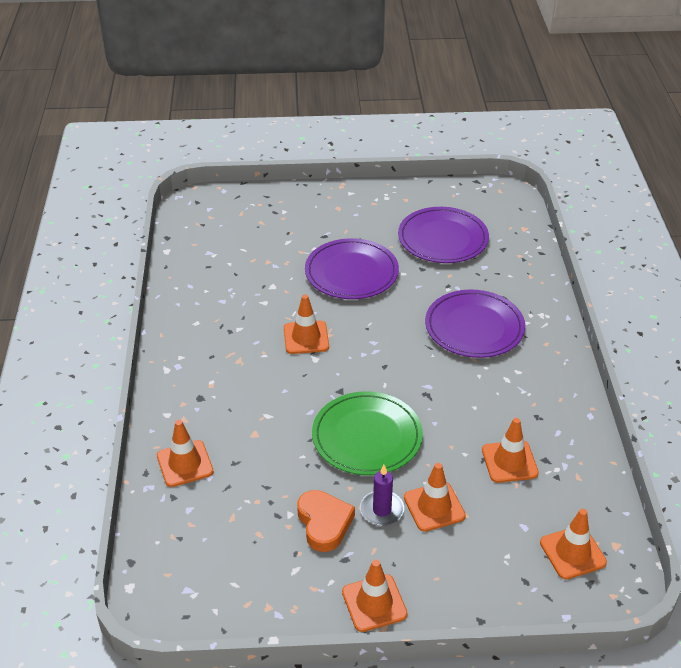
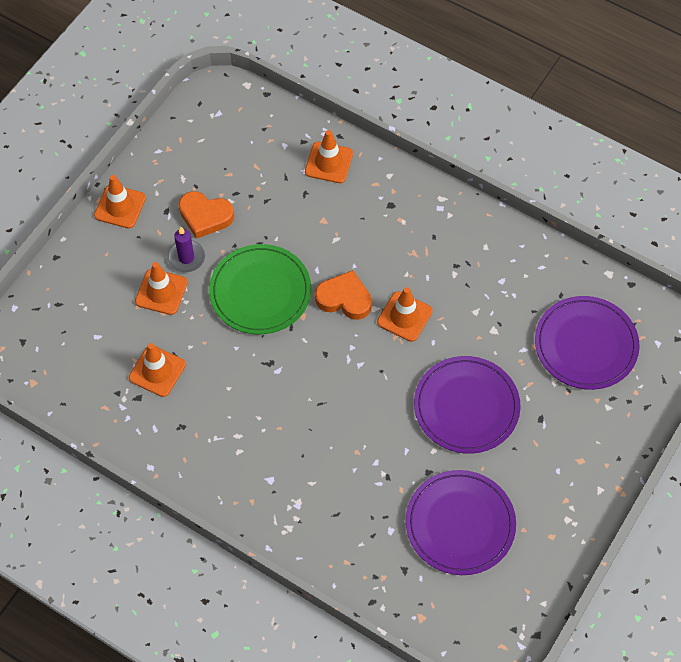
camera: 125 degrees right, 20 degrees up
purple plate [425,289,525,358] -> purple plate moved to [535,296,640,390]
orange traffic cone [540,509,607,580] -> none
none -> orange heart [315,270,372,320]

